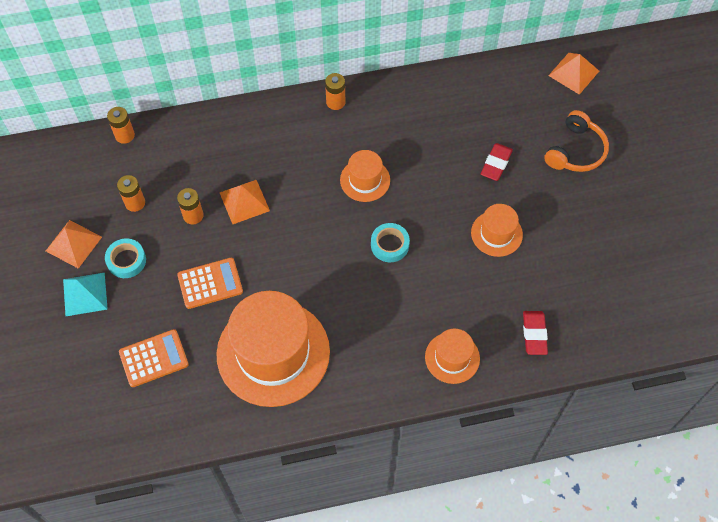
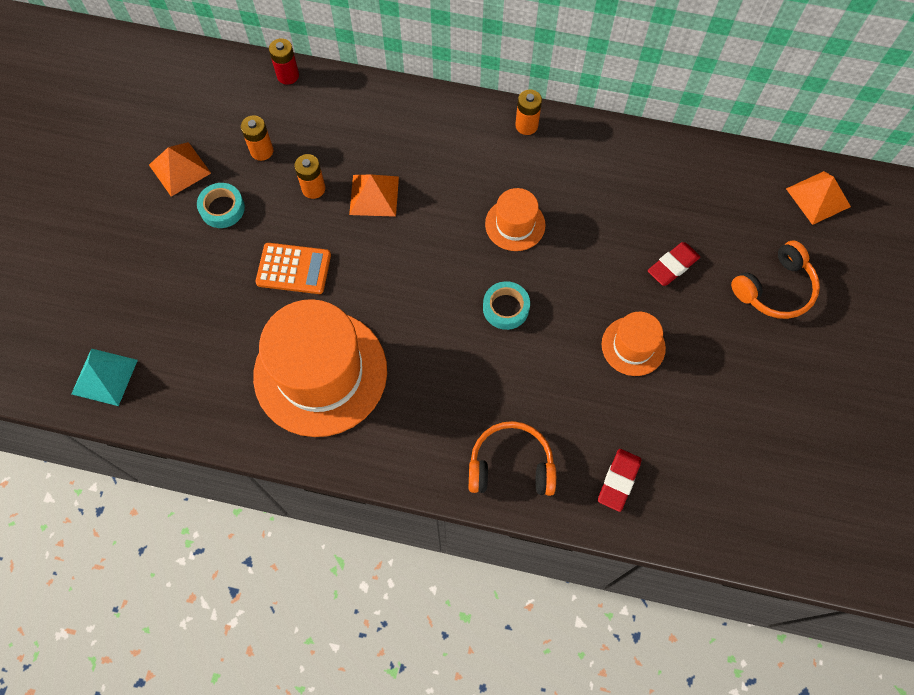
camera: 25 degrees right, 5 degrees up
turquoise pyramid [63,272,108,316] -> turquoise pyramid moved to [71,348,138,406]
orange battery [107,107,135,144] -> red battery [269,38,299,85]
orange calculator [119,329,189,387] -> none
orange hat [425,329,480,384] -> orange headphones [469,421,556,496]

